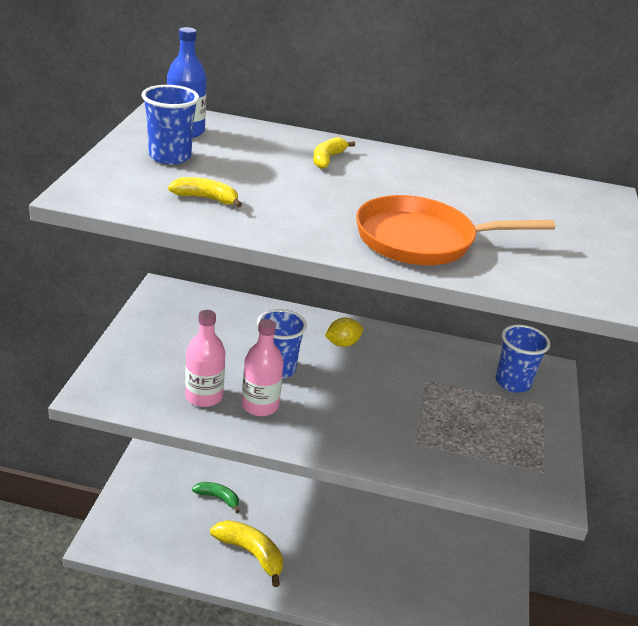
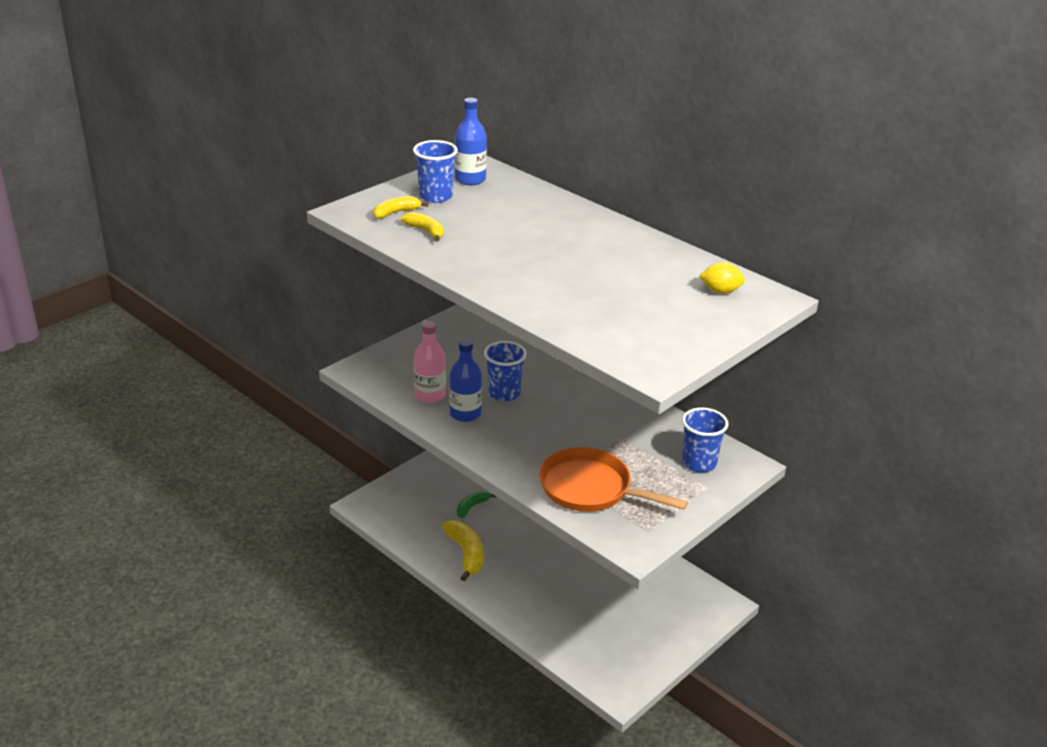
camera: 35 degrees right, 0 degrees up
green banana [192,482,239,513] -> green banana turned 105 degrees counterclockwise [457,491,497,518]
pink bottle [242,319,283,416] -> blue bottle [449,339,482,422]
yellow banana [313,137,355,169] -> yellow banana moved to [373,196,428,219]
yellow lemon [325,317,363,347] -> yellow lemon moved to [699,262,745,294]
orange pan [356,195,555,265] -> orange pan moved to [539,447,688,512]

